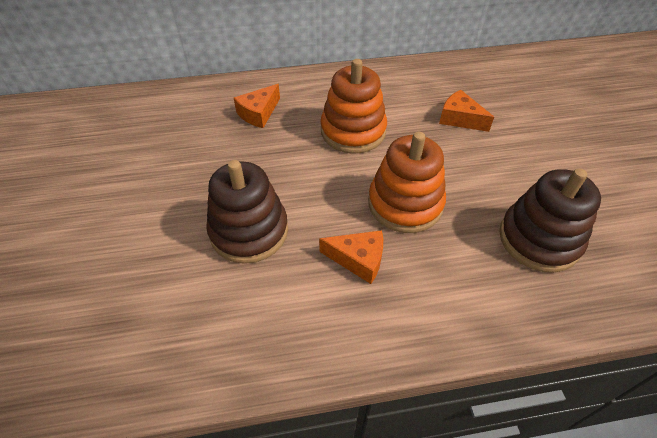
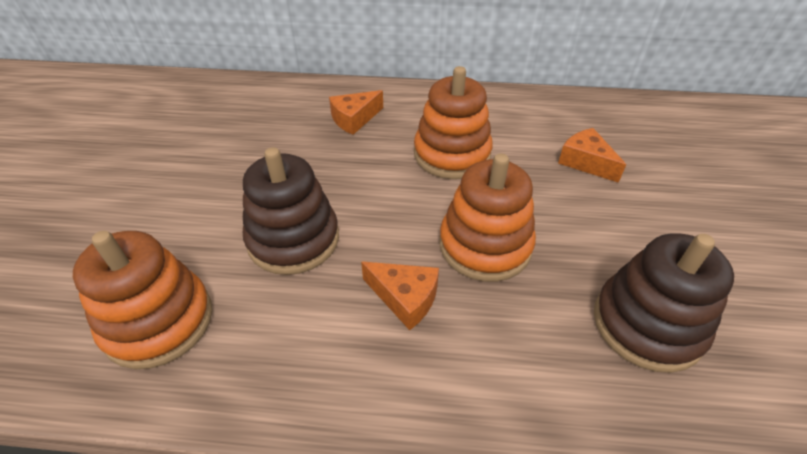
camera: 15 degrees right, 5 degrees down
none -> orange stacking toy [73,231,212,369]

